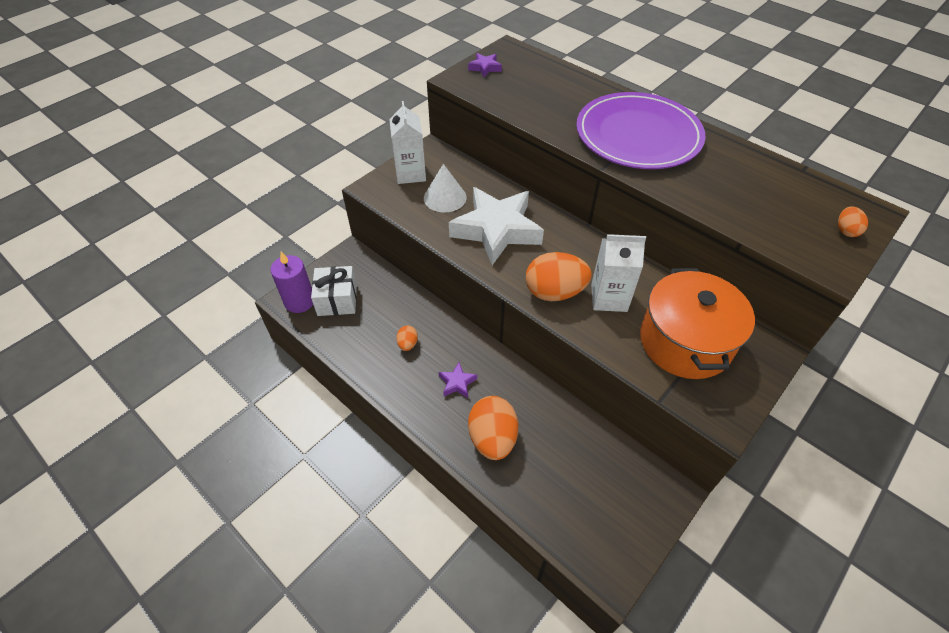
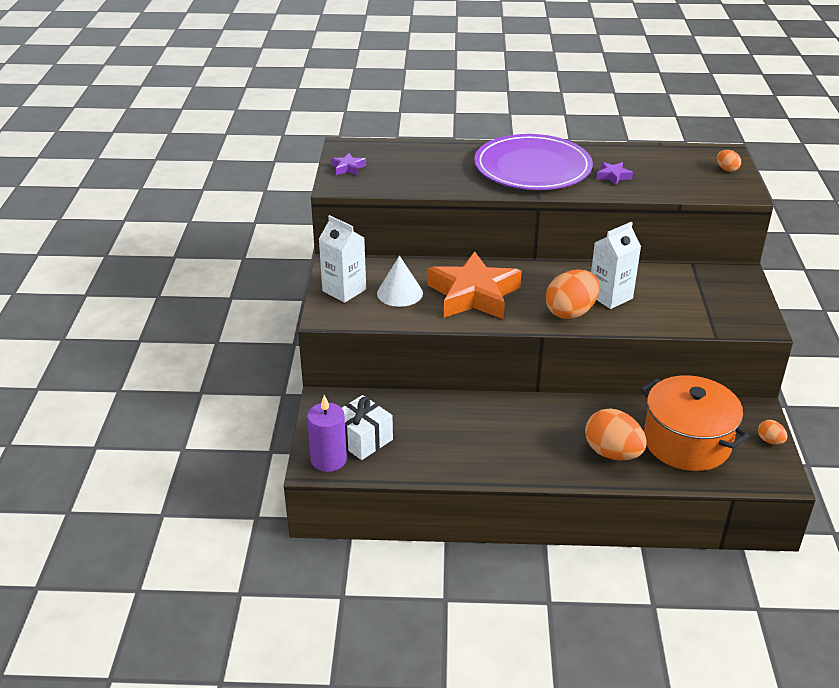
camera: 40 degrees left, 15 degrees down
orange egg [396,326,418,351] -> orange egg moved to [758,420,788,445]
purple star [439,362,477,398] -> purple star moved to [596,162,633,185]
white star [449,187,544,265] -> orange star [427,251,522,319]
orange pot [640,268,755,379] -> orange pot moved to [641,375,749,471]

